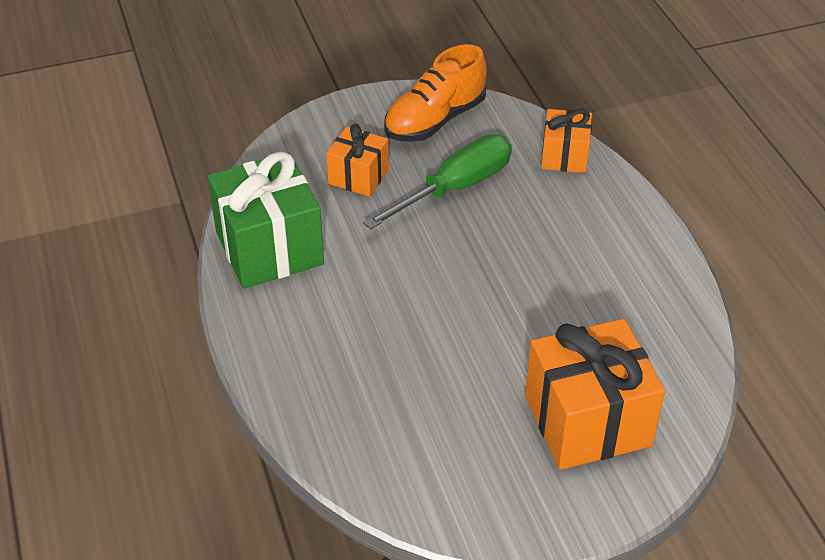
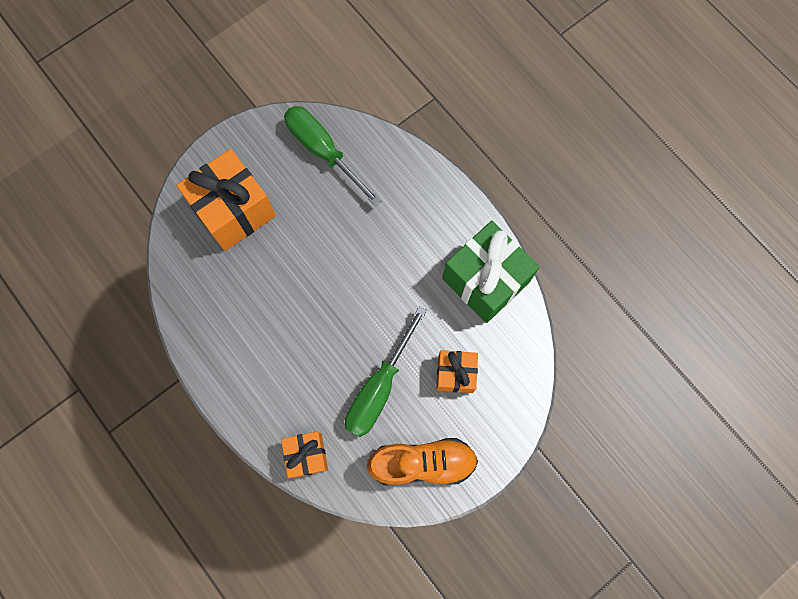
camera: 160 degrees right, 30 degrees up
orange shoe [384,44,487,142] -> orange shoe turned 60 degrees clockwise [367,438,478,486]
none -> green screwdriver [284,106,382,206]

